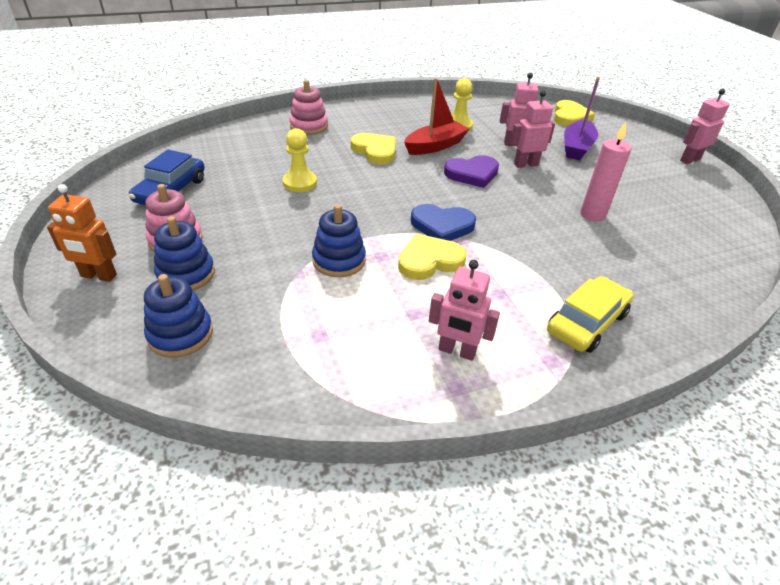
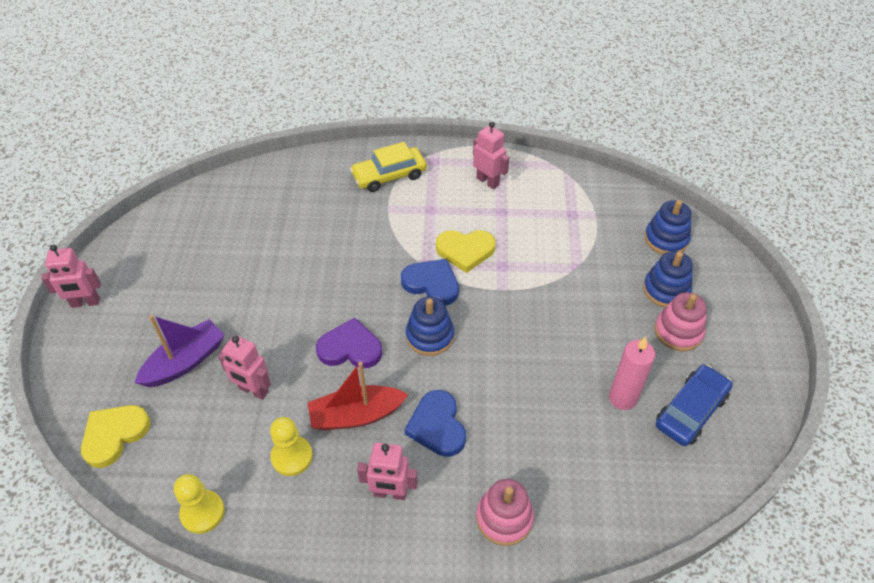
camera: 155 degrees left, 10 degrees up
orange robot [47,184,117,282] -> none
yellow pawn [283,128,317,192] -> yellow pawn moved to [174,474,225,534]
blue stacking toy [312,204,366,277] -> blue stacking toy moved to [406,297,454,356]
yellow heart [351,133,396,164] -> blue heart [405,390,466,457]
pink robot [510,90,555,168] -> pink robot moved to [357,443,418,500]
pink candle [580,122,631,222] -> pink candle moved to [609,337,655,410]

